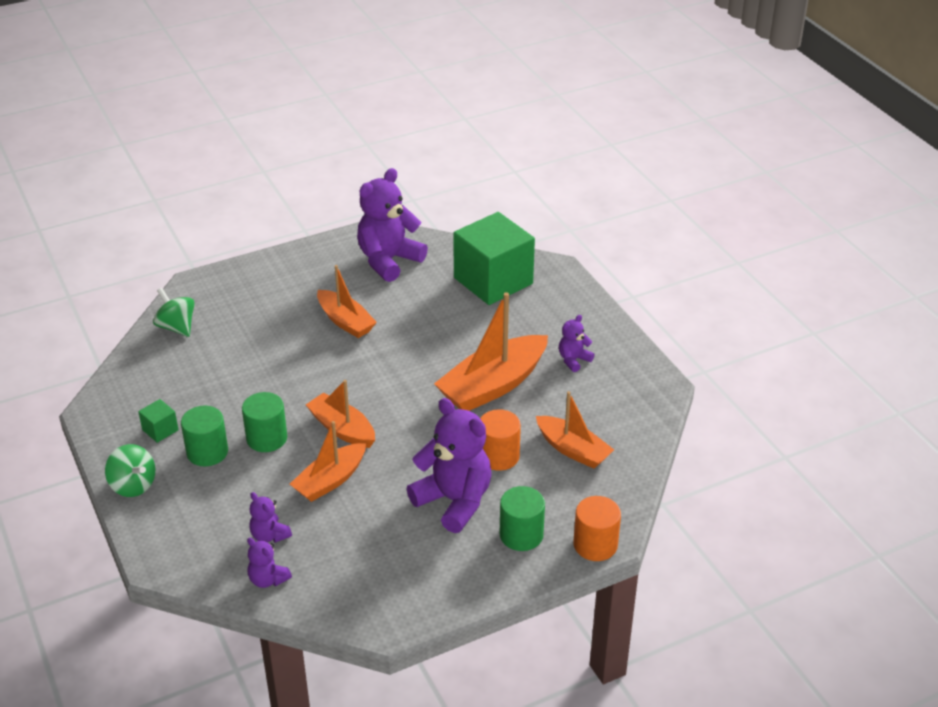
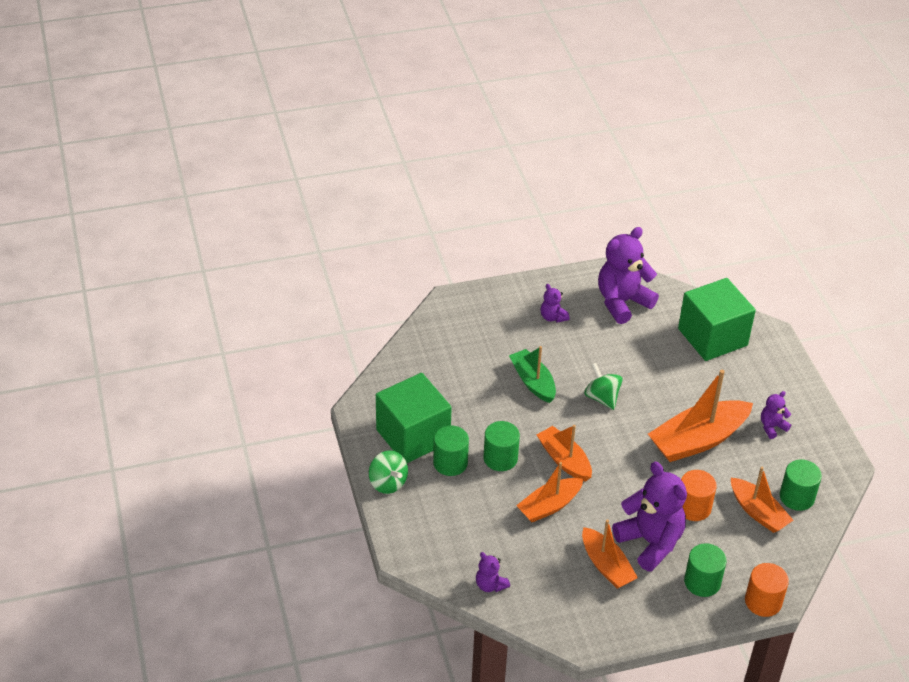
camera: 10 degrees right, 5 degrees up
green cube [138,399,179,443] -> green cube [376,373,452,463], size x2.48
green spinning top [153,288,195,337] -> green spinning top moved to [584,363,623,410]
purple teddy bear [249,492,292,543] -> purple teddy bear moved to [540,284,570,323]
orange boat [317,265,377,338] -> orange boat moved to [582,519,638,589]
none -> green boat [509,346,556,403]
none -> green cylinder [780,460,822,511]

